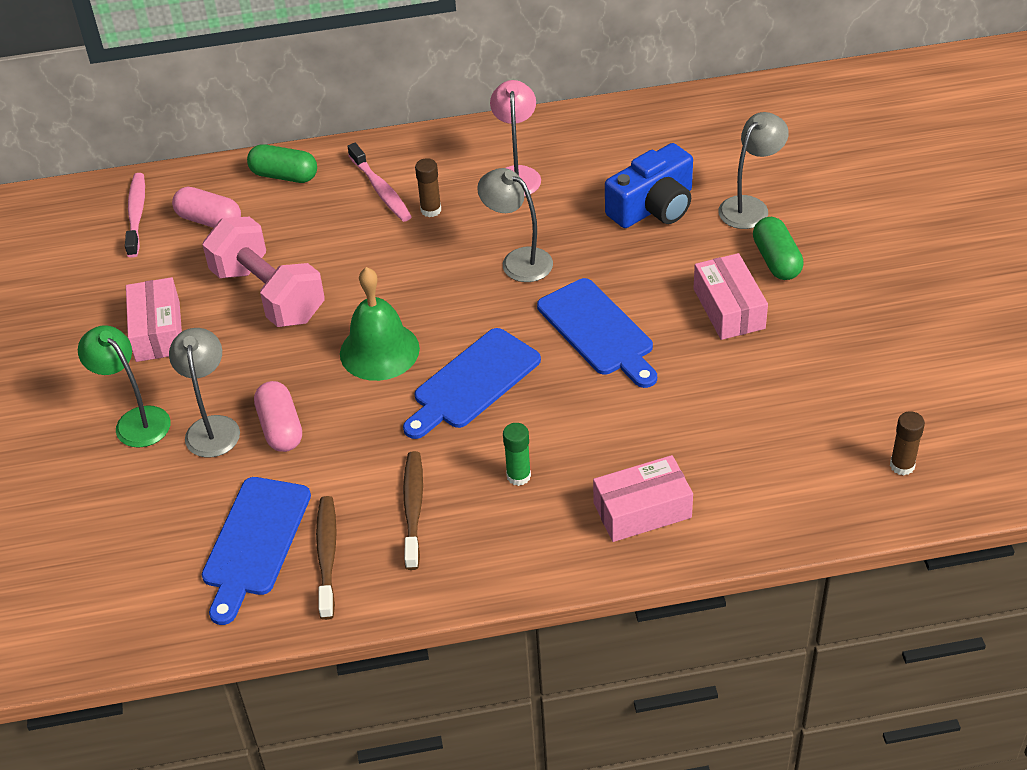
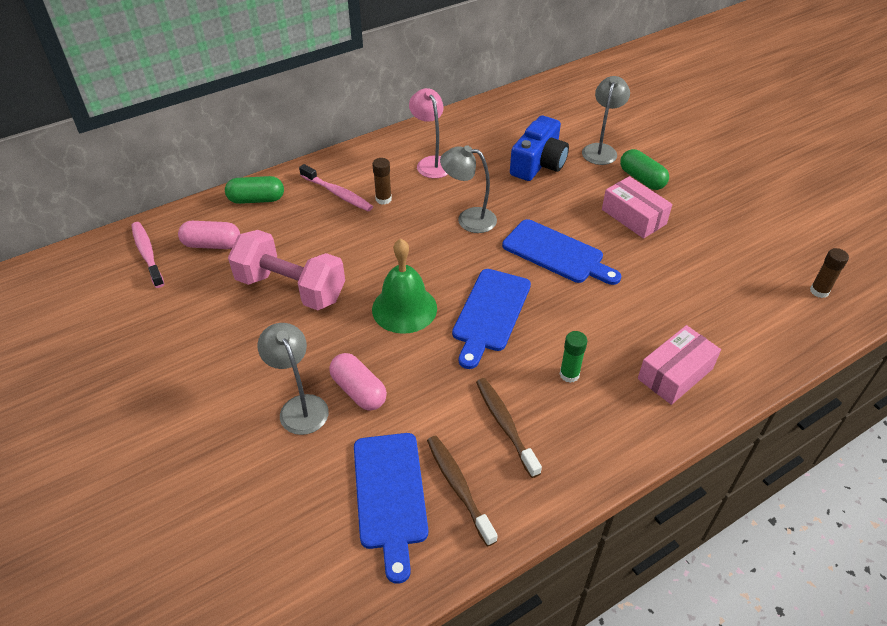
camera: 25 degrees left, 0 degrees up
green lamp [78,325,170,448] -> none
pink box [126,277,182,362] -> none

